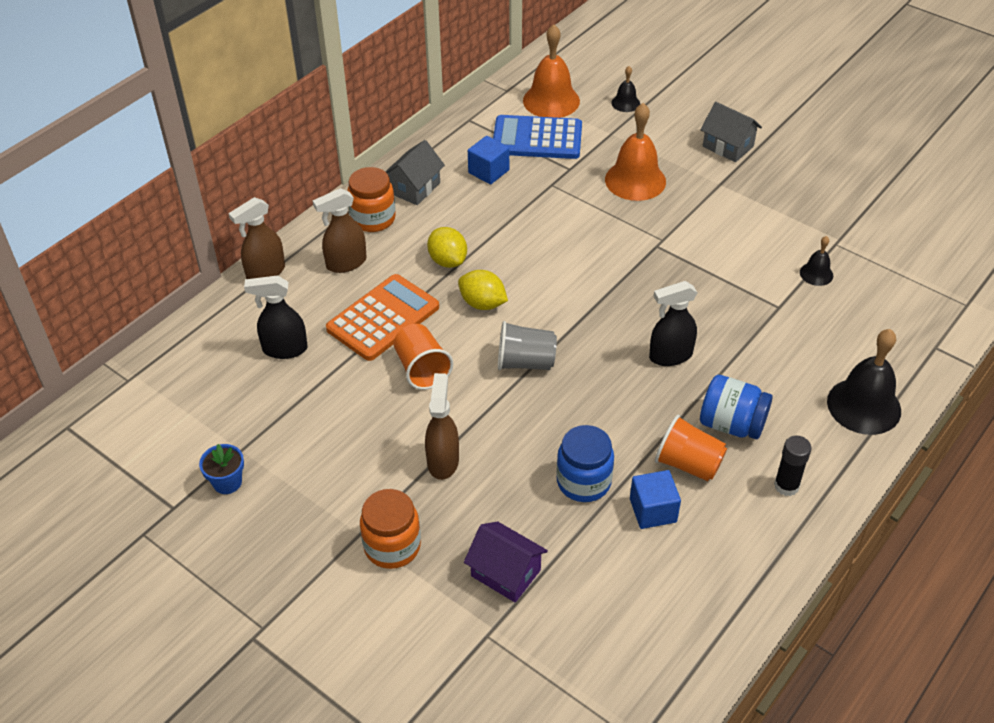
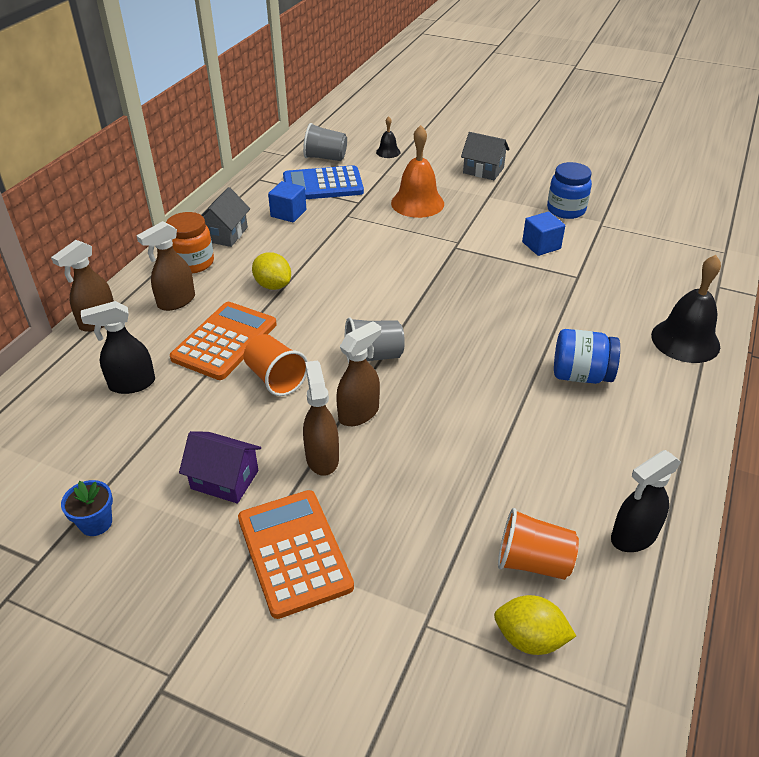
camera: 15 degrees left, 5 degrees down
orange jar [360,489,421,569] -> orange calculator [238,490,354,619]
yellow lemon [458,270,508,310] -> yellow lemon moved to [494,595,576,655]
purple house [464,521,548,603] -> purple house moved to [179,431,261,504]
orange bell [523,24,580,118] -> grey cup [303,123,347,161]
blue jar [556,425,614,502] -> blue jar moved to [547,162,592,219]
blue cube [630,470,681,529] -> blue cube moved to [522,212,565,256]
black spray bottle [649,281,697,366] -> black spray bottle moved to [611,450,681,552]
orange cup [655,415,727,481] -> orange cup moved to [498,508,579,580]
black glue stick [774,436,812,496] -> none
black bell [800,236,833,286] -> none
none -> brown spray bottle [336,321,381,426]

